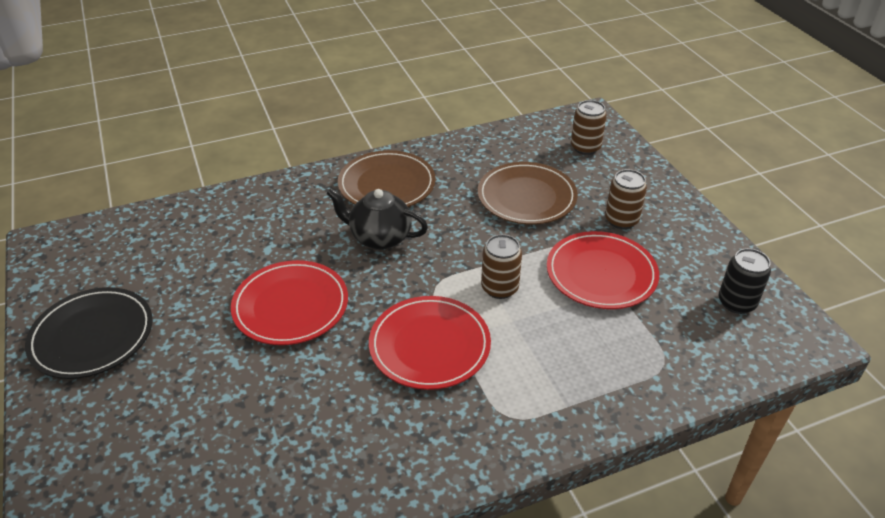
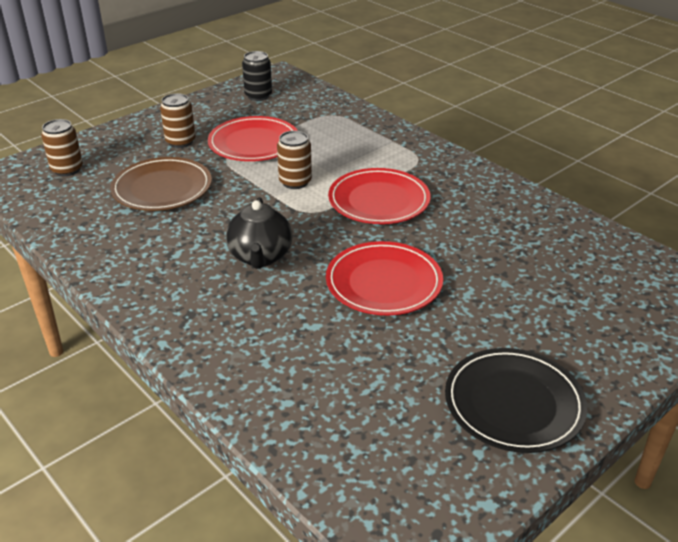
camera: 110 degrees left, 5 degrees down
brown plate [338,150,436,207] -> none

